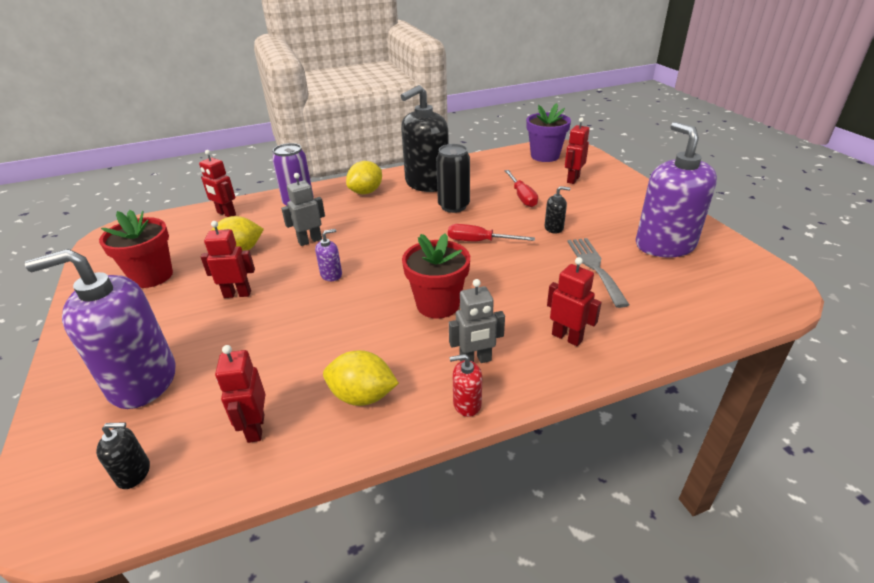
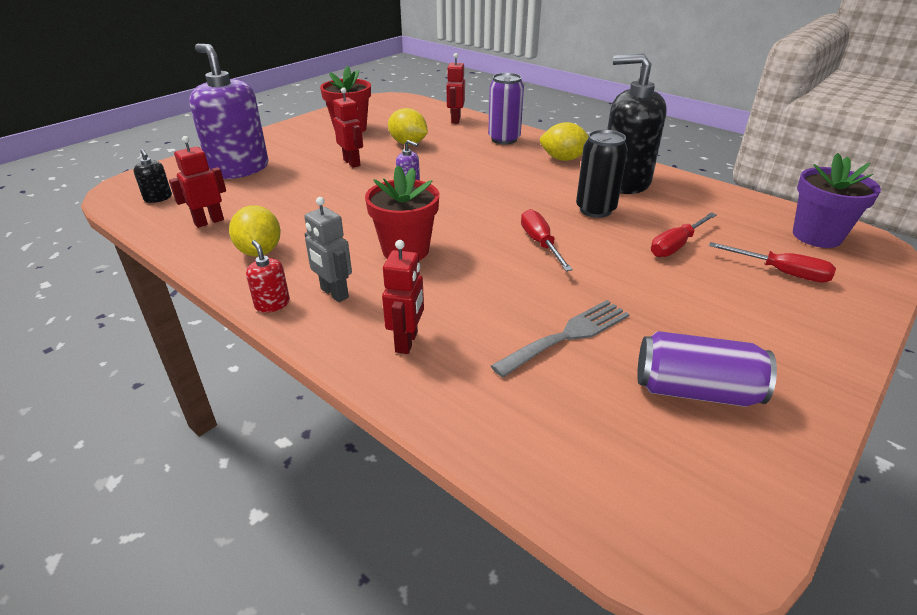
camera: 60 degrees right, 0 degrees up
grey robot [281,173,325,246] -> none
black soap dispenser [545,186,571,233] -> none
red robot [565,117,589,184] -> red screwdriver [709,242,836,283]
purple soap dispenser [636,122,717,258] -> purple can [637,331,777,407]

